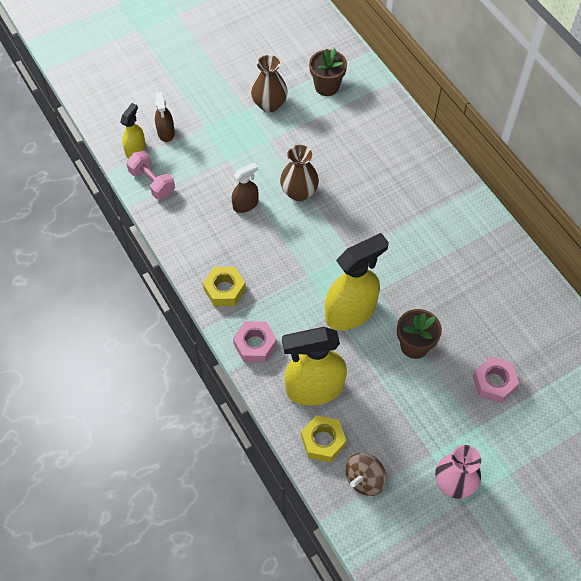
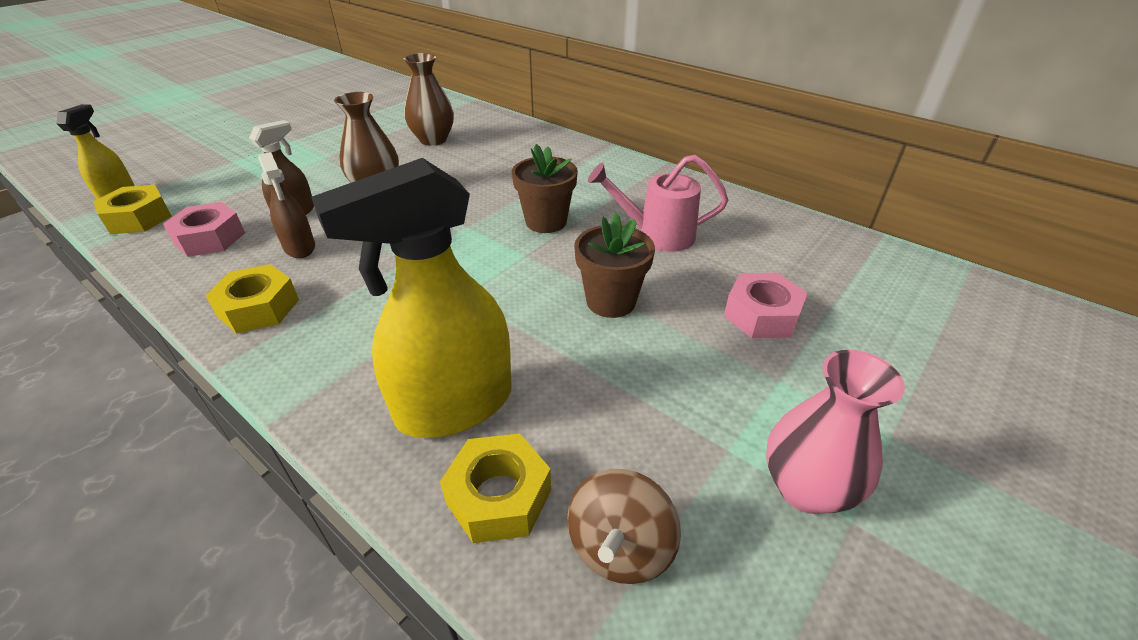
camera: 20 degrees left, 20 degrees down
pink dumbbell [126,151,175,199] -> yellow nut [93,185,172,234]
brown spray bottle [155,92,175,142] -> brown spray bottle moved to [258,152,315,258]
pink nut [233,321,277,363] -> pink nut moved to [163,202,245,257]
brown vase [251,55,288,112] -> brown vase moved to [404,53,454,146]
brown flower pot [309,48,347,96] -> brown flower pot moved to [512,144,578,233]
yellow spray bottle [325,233,389,330] -> none
none -> pink watering can [588,155,728,252]

